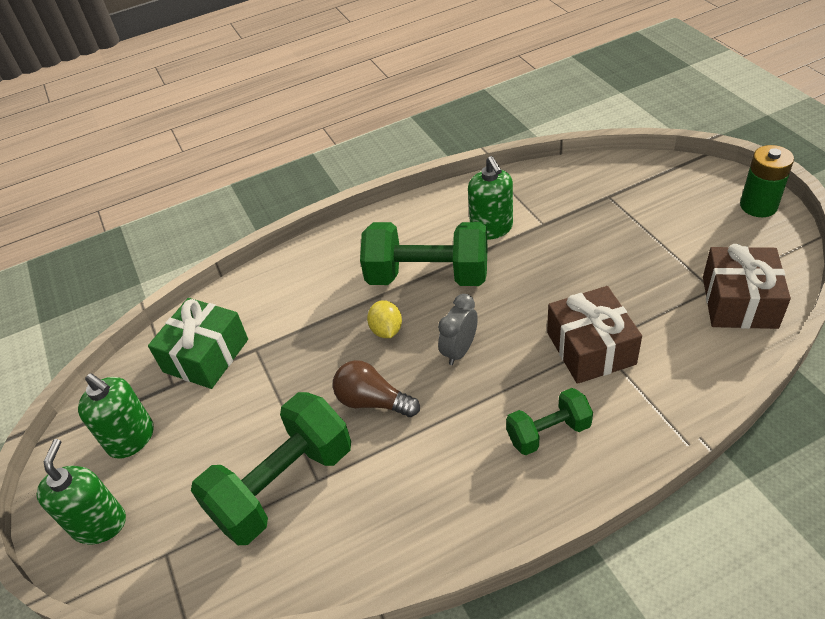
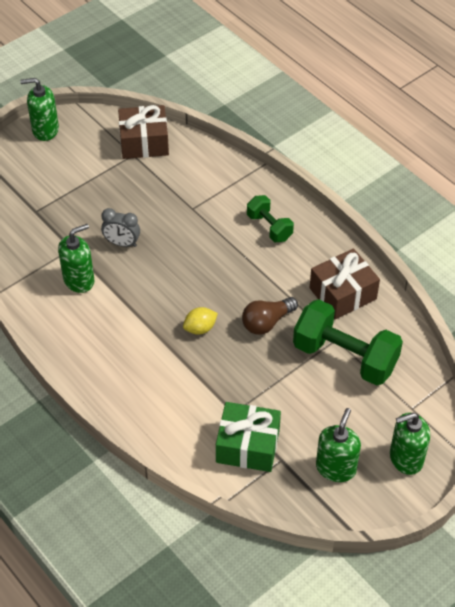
camera: 110 degrees left, 5 degrees up
brown light bulb [333,360,420,417] -> brown light bulb turned 45 degrees clockwise [242,297,298,335]
green dumbbell [360,222,488,286] -> none
grey clock [438,294,478,365] -> grey clock moved to [101,208,140,247]
brown gift [547,286,642,384] -> brown gift moved to [310,248,380,319]
green battery [740,145,794,217] -> green soap dispenser [20,78,59,141]

